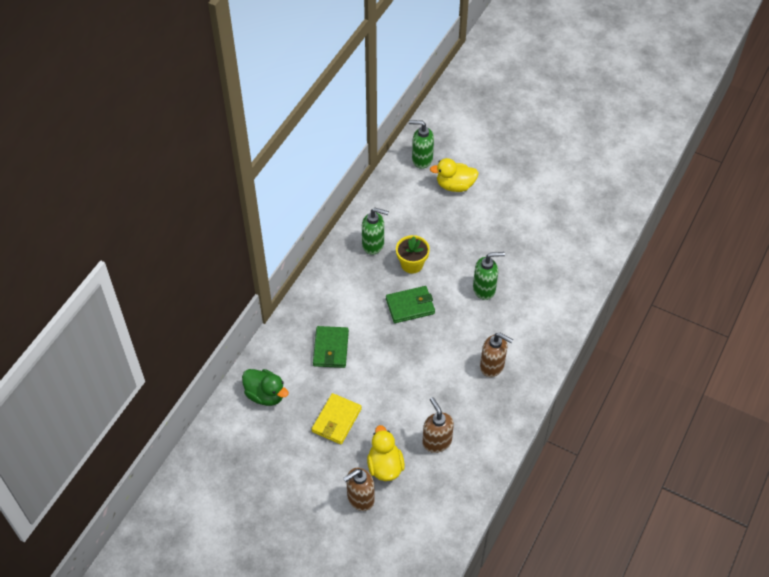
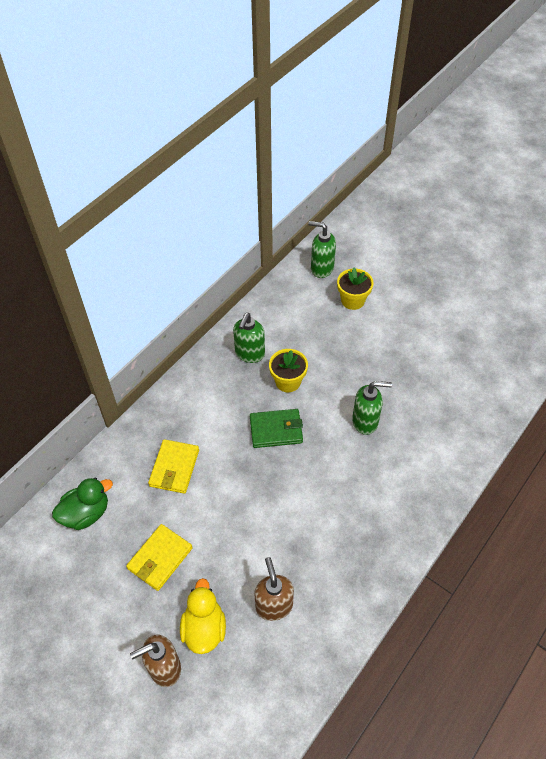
camera: 10 degrees right, 0 degrees up
green duck [242,369,289,406] -> green duck turned 75 degrees counterclockwise [52,478,113,530]
green wallet [313,326,349,368] -> yellow wallet [148,439,199,494]
green soap dispenser [362,208,389,255] -> green soap dispenser turned 90 degrees clockwise [233,313,265,363]
yellow duck [430,158,479,192] -> yellow flower pot [337,268,374,310]
brown soap dispenser [480,333,513,377] -> none

